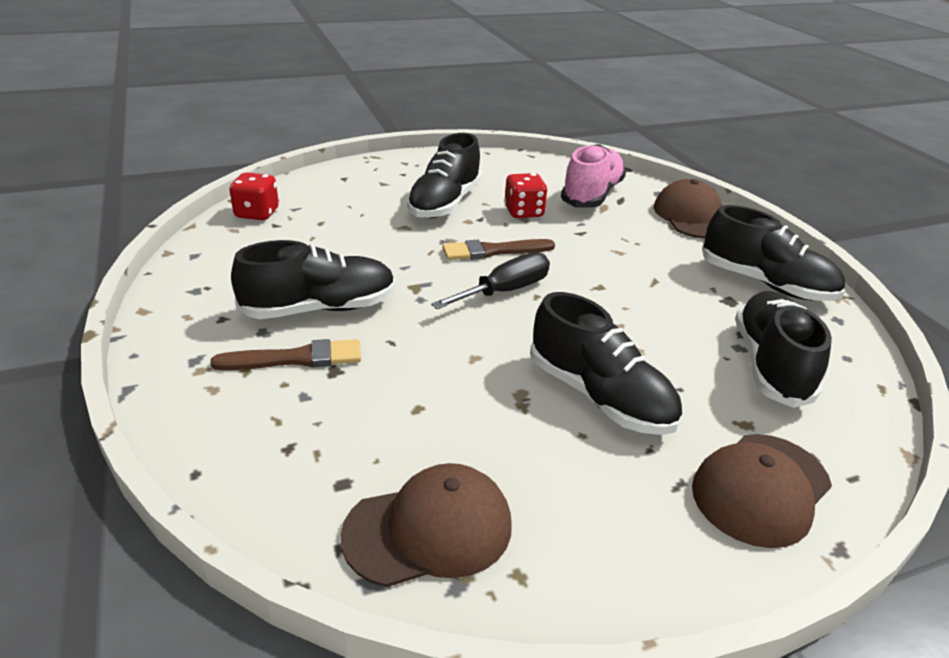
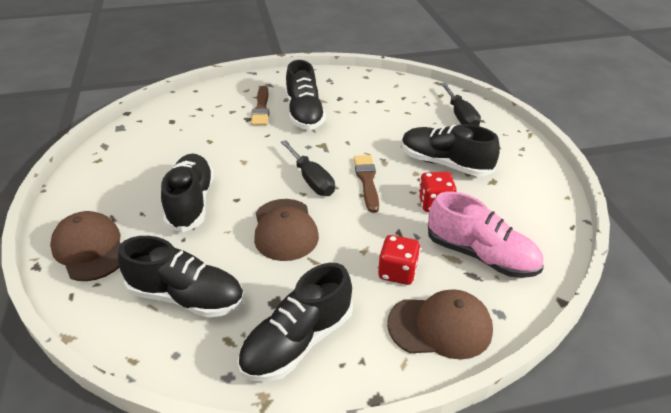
camera: 100 degrees right, 5 degrees up
red dice [229,172,279,220] -> red dice moved to [378,235,421,285]
brown cap [340,463,512,587] -> brown cap moved to [254,199,319,261]
black shoe [530,292,682,435] -> black shoe turned 120 degrees clockwise [161,154,214,232]
none -> black screwdriver [440,83,481,126]

